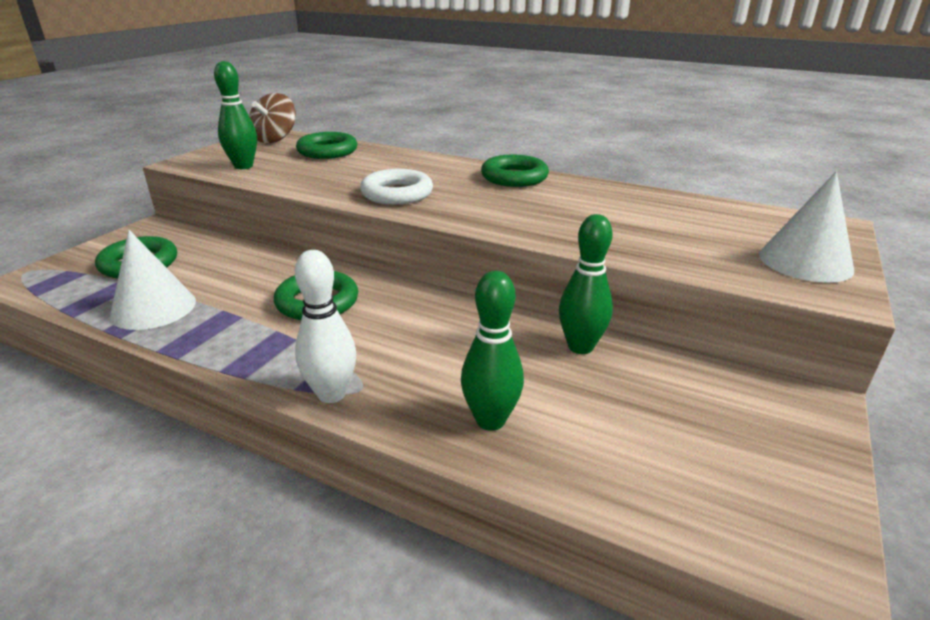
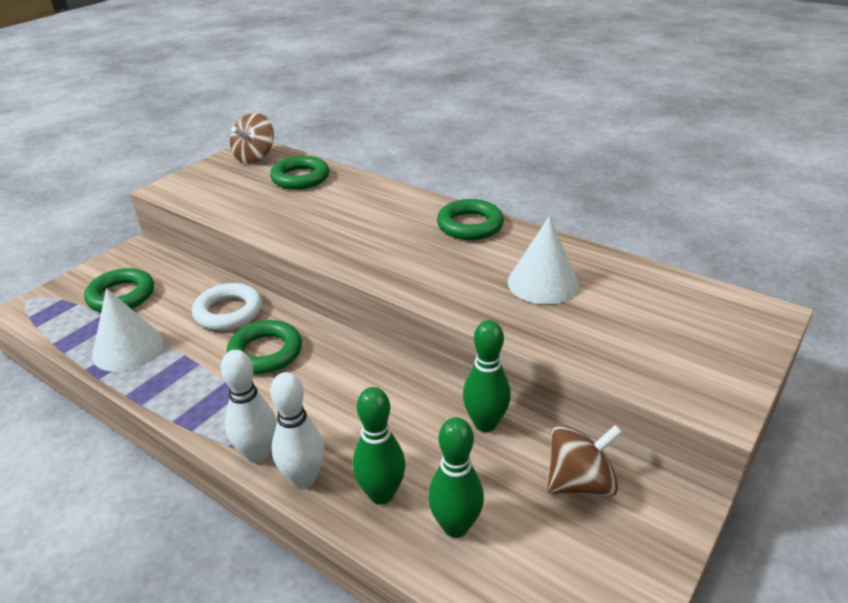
camera: 10 degrees right, 5 degrees up
green bowling pin [214,61,257,169] -> green bowling pin moved to [428,417,484,538]
white ring [360,169,433,205] -> white ring moved to [192,283,262,331]
white cone [759,171,854,283] -> white cone moved to [508,216,579,304]
none -> white bowling pin [270,372,324,488]
none -> brown spinning top [547,425,623,497]

